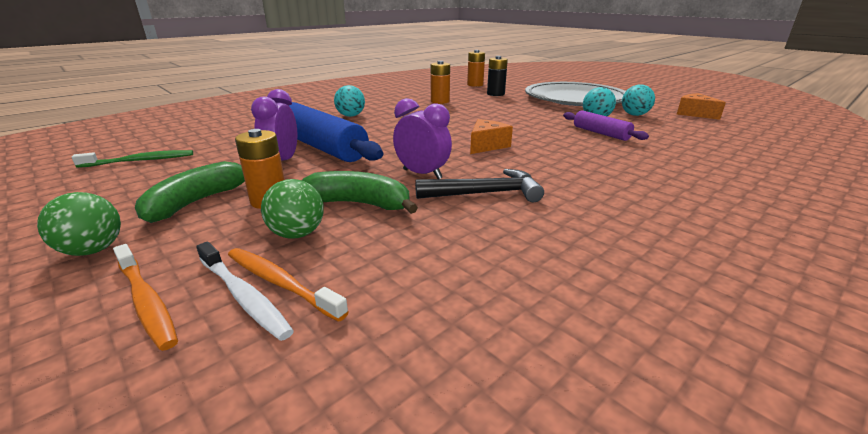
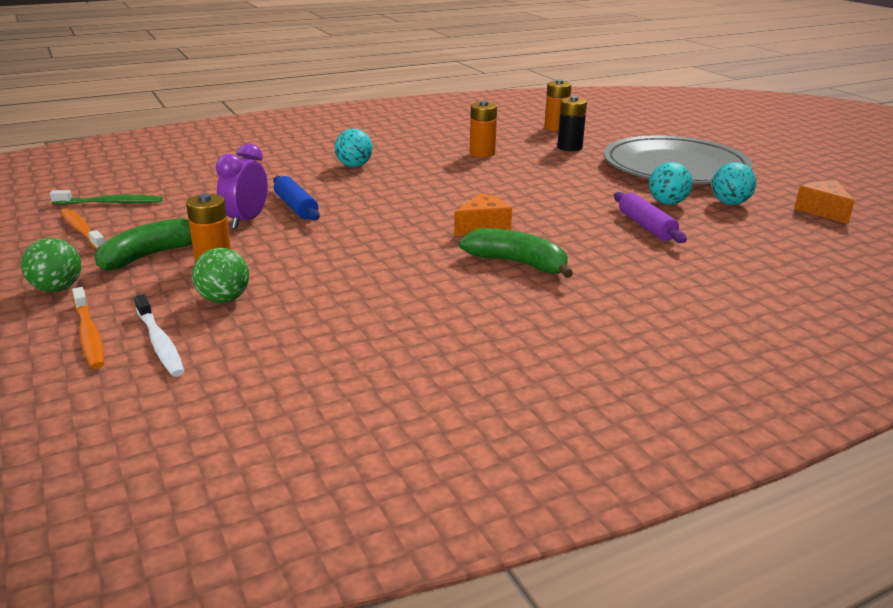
camera: 15 degrees right, 0 degrees up
orange toothbrush [228,248,348,322] -> orange toothbrush moved to [60,208,105,250]
blue rolling pin [289,102,383,162] -> blue rolling pin [273,176,320,220], size x0.54
green banana [302,171,418,214] -> green banana moved to [459,228,573,278]
purple clock [393,98,452,179] -> none
black hammer [415,169,544,202] -> none

